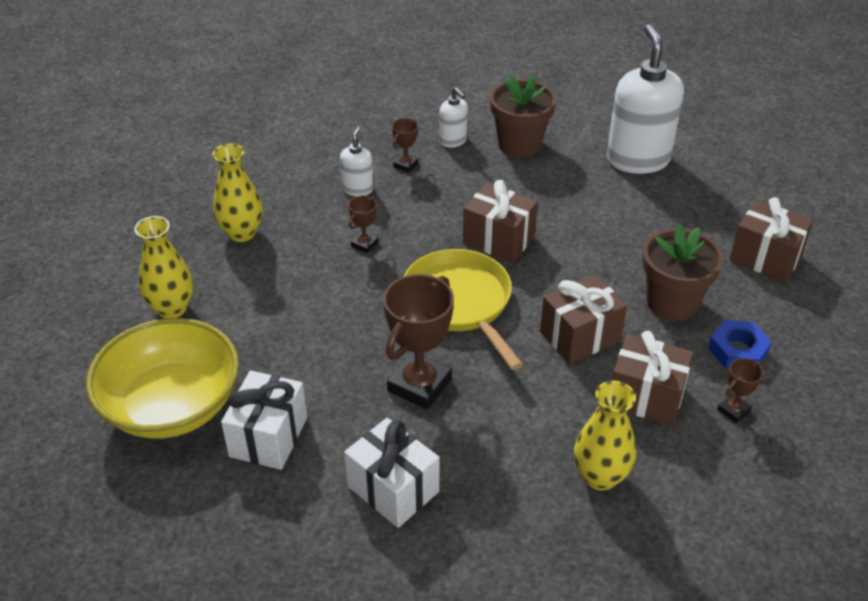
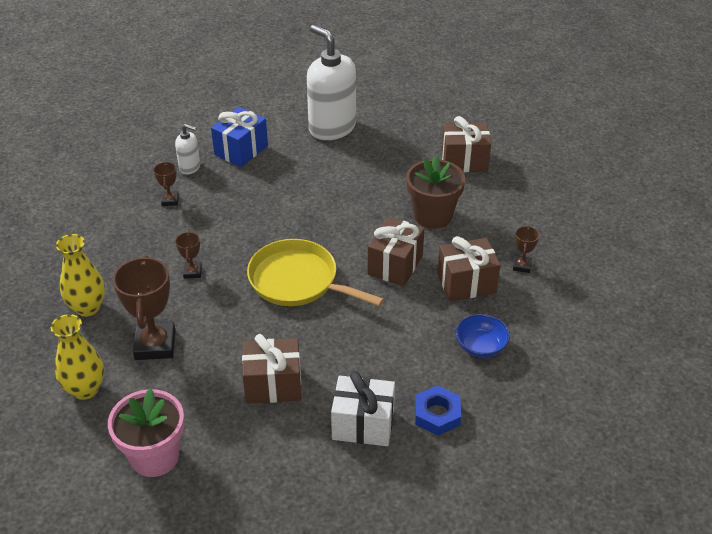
camera: 35 degrees left, 0 degrees up
yellow bowl [86,318,239,439] -> pink flower pot [108,388,184,477]
white gift [221,370,307,470] -> none
white soap dispenser [340,127,374,196] -> none
brown trophy [383,274,454,410] -> brown trophy moved to [113,255,176,360]
brown gift [463,180,538,263] -> brown gift moved to [242,334,301,404]
brown flower pot [490,75,556,157] -> blue gift [211,107,268,167]
yellow vase [574,381,636,491] -> blue bowl [456,314,510,358]
blue nut [708,320,772,369] -> blue nut moved to [415,385,461,436]

